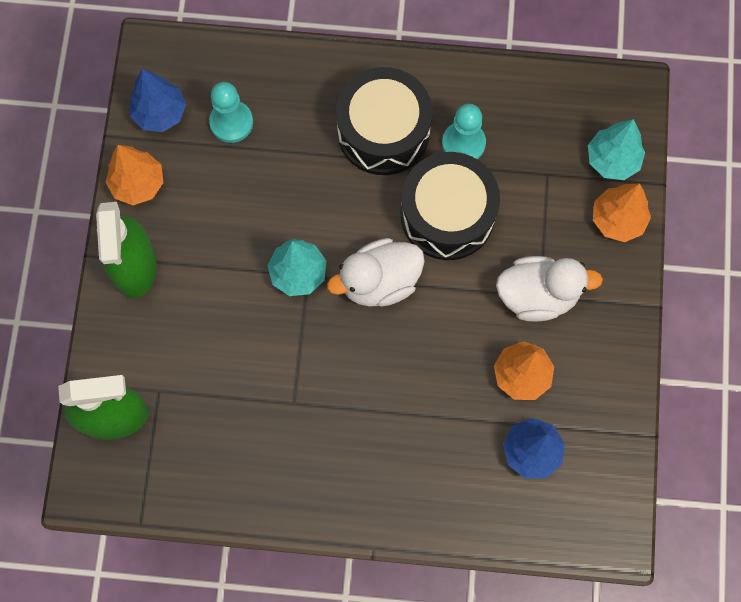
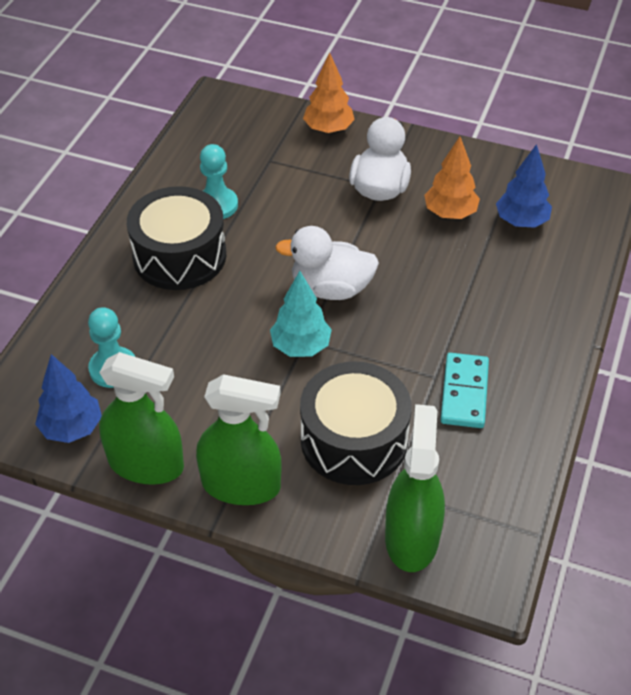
camera: 75 degrees left, 25 degrees down
orange tree [106,145,164,205] -> green spray bottle [99,352,184,485]
white duck [327,238,425,307] -> white duck turned 105 degrees clockwise [275,226,379,300]
black drum [401,152,500,260] -> black drum moved to [300,362,412,485]
turquoise tree [588,119,645,180] -> none
none -> turquoise domino [441,353,489,428]

